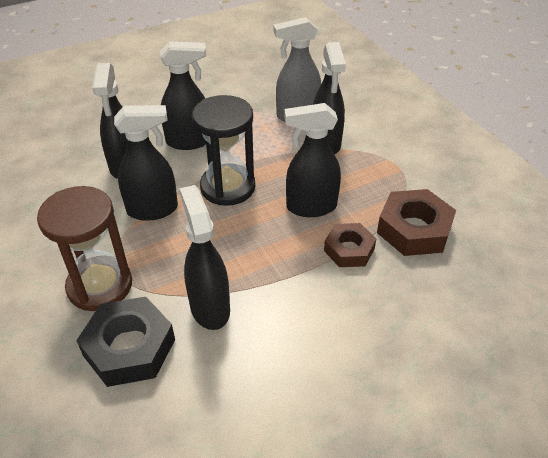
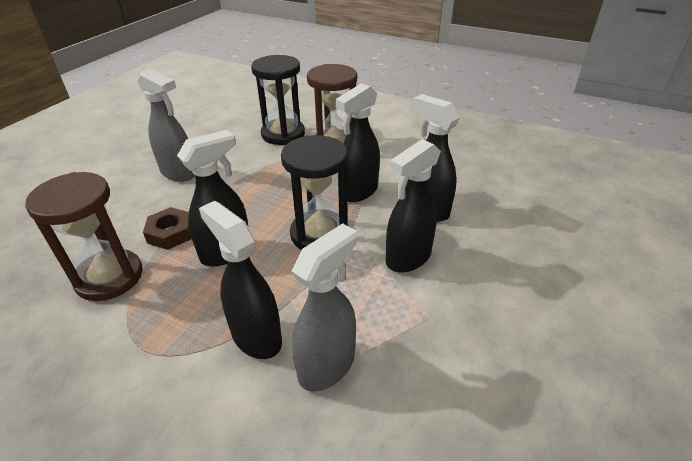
camera: 145 degrees right, 5 degrees down
black nut [76,297,175,387] -> black hourglass [251,55,305,145]
black spray bottle [180,185,230,330] -> none
brown nut [377,189,456,256] -> brown hourglass [25,172,143,301]
none -> grey spray bottle [137,69,195,182]

